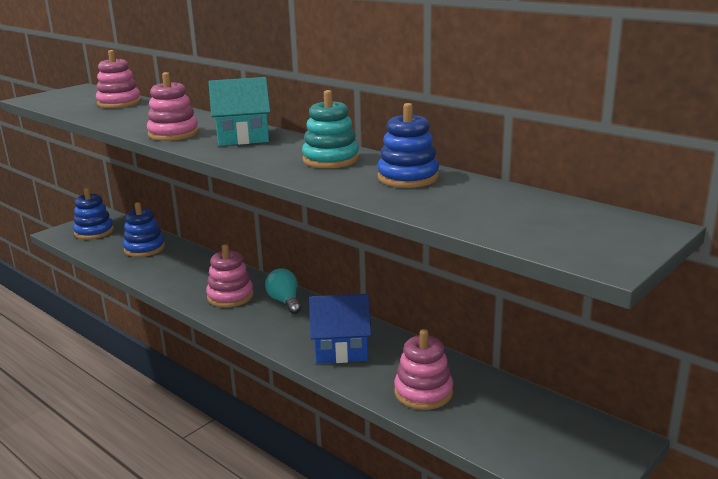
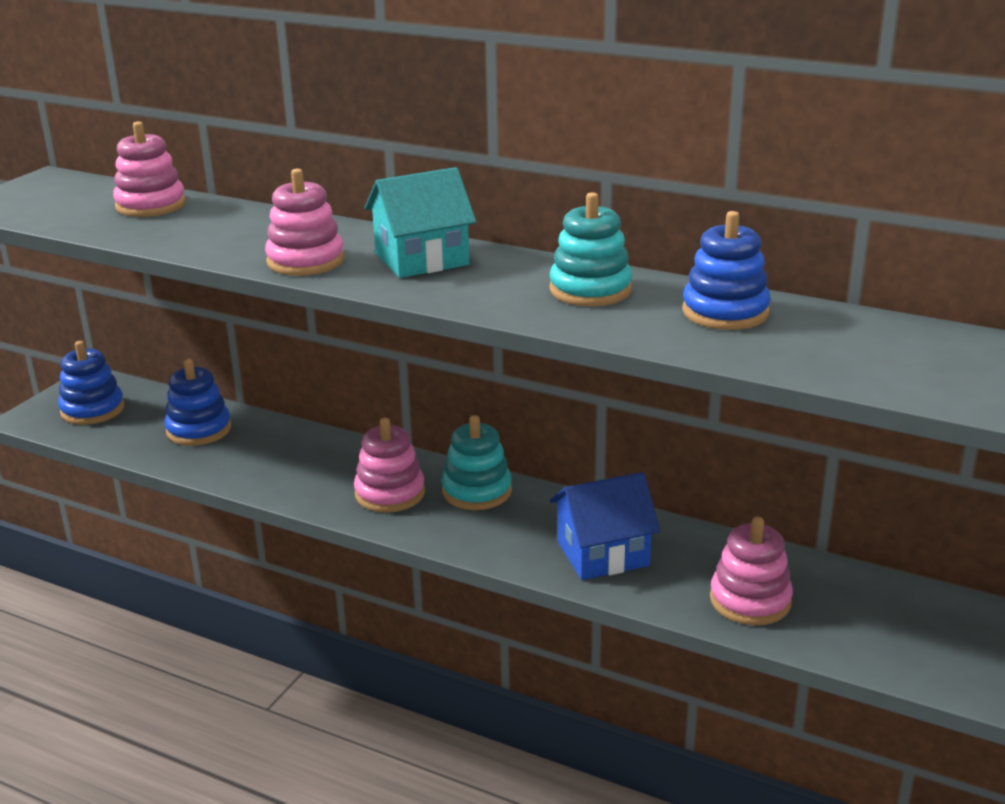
camera: 15 degrees left, 5 degrees up
turquoise light bulb [265,268,301,314] -> turquoise stacking toy [441,415,512,510]

